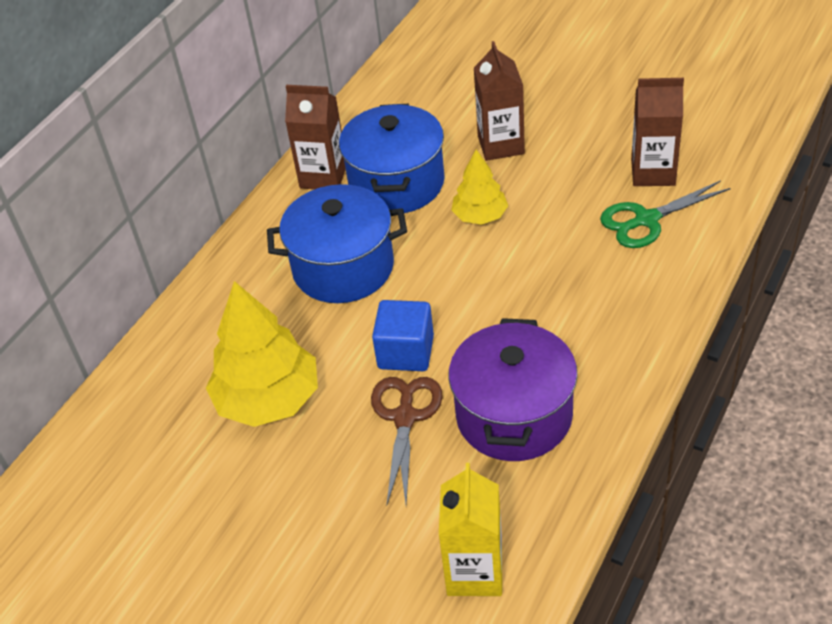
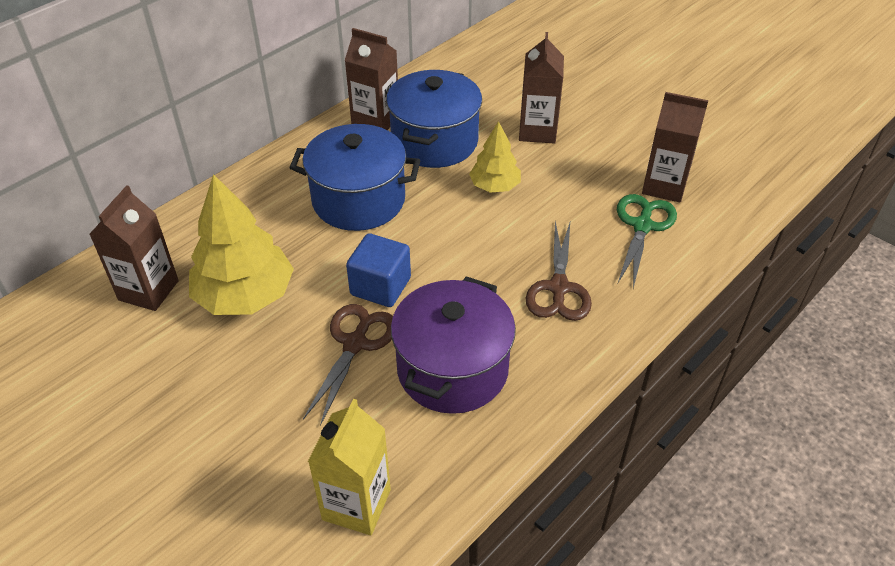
camera: 10 degrees right, 0 degrees up
green scissors [600,180,730,248] -> green scissors turned 120 degrees clockwise [617,194,677,288]
none -> brown carton [89,185,179,311]
none -> brown scissors [526,221,592,321]

